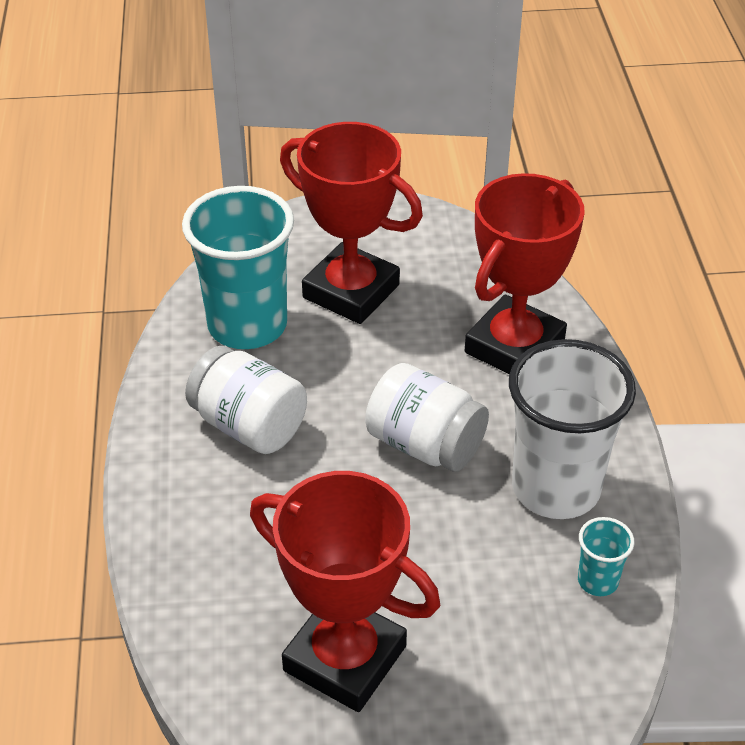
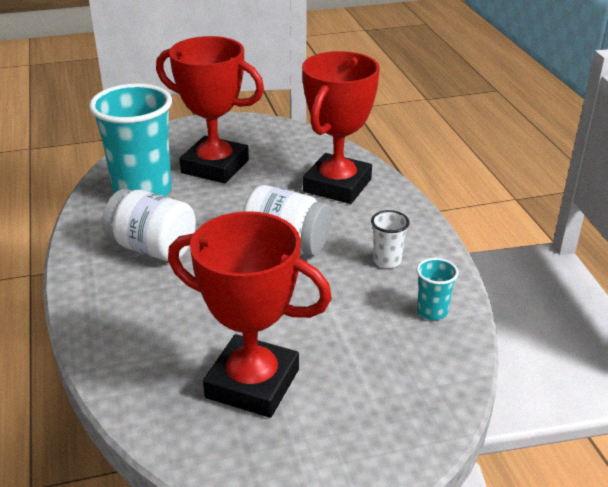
camera: 10 degrees left, 10 degrees down
white cup [509,339,636,519] -> white cup [371,210,410,268], size x0.43

